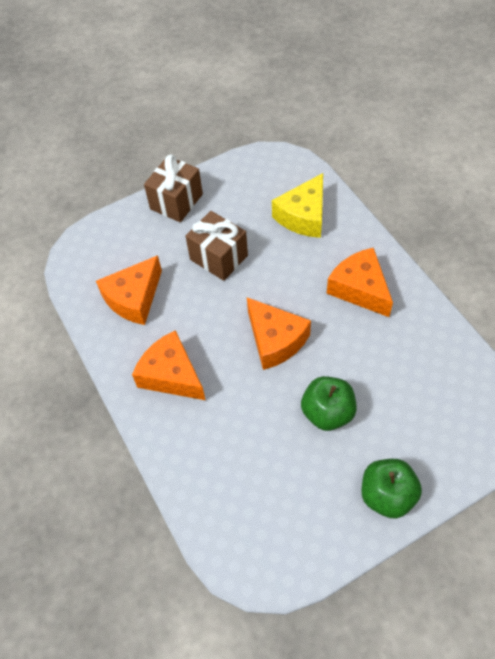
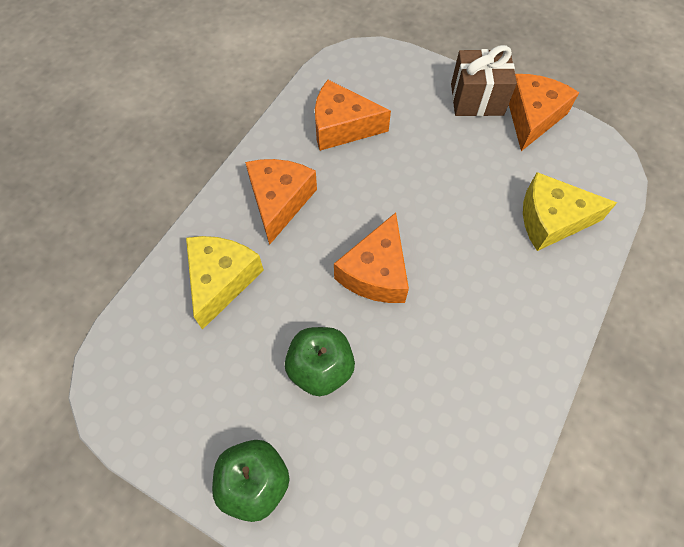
camera: 55 degrees right, 5 degrees up
brown gift [186,211,248,281] -> none
orange cheese [327,248,393,317] -> orange cheese moved to [509,74,579,151]
none -> yellow cheese [186,236,264,330]

